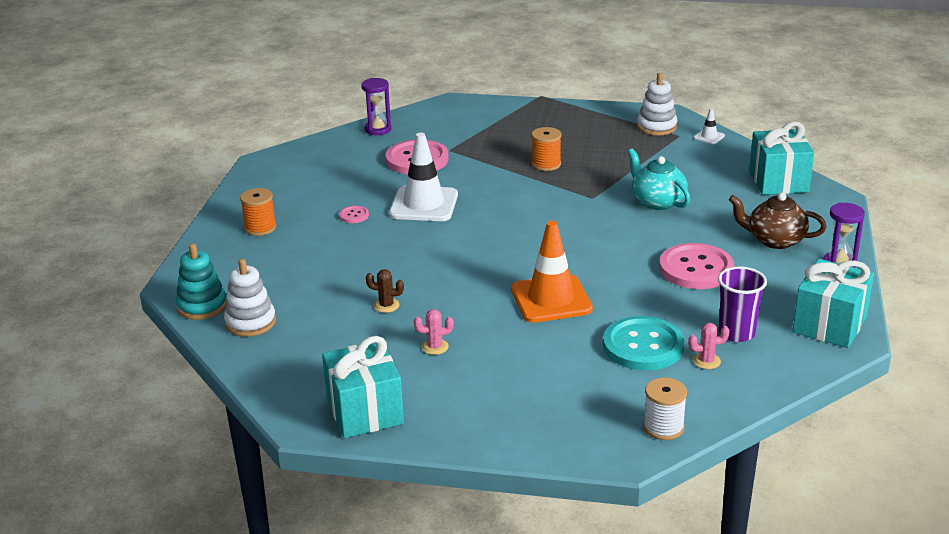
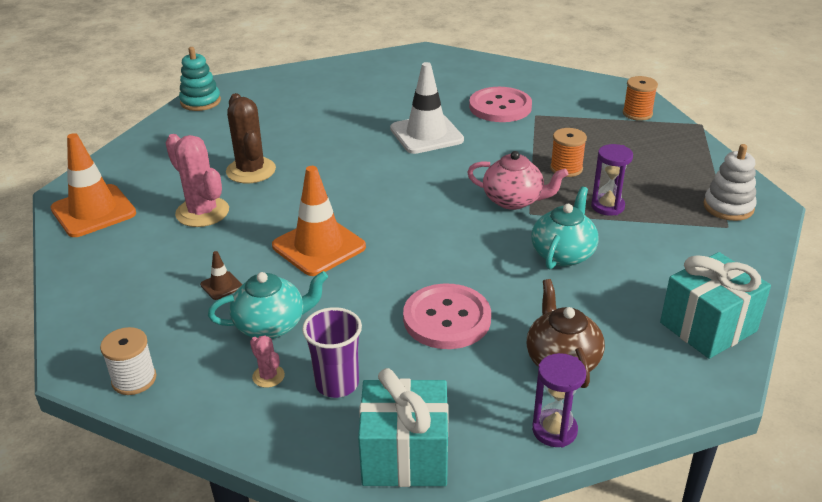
camera: 60 degrees right, 5 degrees up
white stacking toy [224,259,276,337] -> none
orange spool [240,188,276,236] -> orange spool moved to [623,76,658,121]
turquoise gift [322,336,404,438] -> orange traffic cone [51,133,136,237]
pink button [339,206,369,223] -> none
purple hourglass [361,78,391,135] -> purple hourglass moved to [591,144,633,216]
brown cactus [366,269,404,313] -> brown cactus [226,93,276,183], size x2.09
pink cactus [414,309,454,355] -> pink cactus [166,134,229,227], size x2.09
turquoise button [603,316,684,370] -> turquoise teapot [208,271,328,339]
white traffic cone [694,108,725,144] -> none
none -> brown traffic cone [200,251,242,300]
none -> pink teapot [467,151,568,210]

